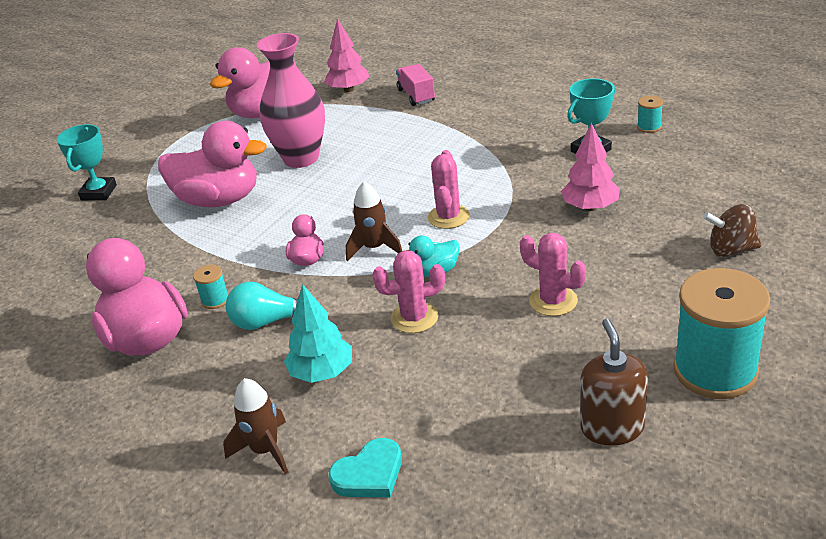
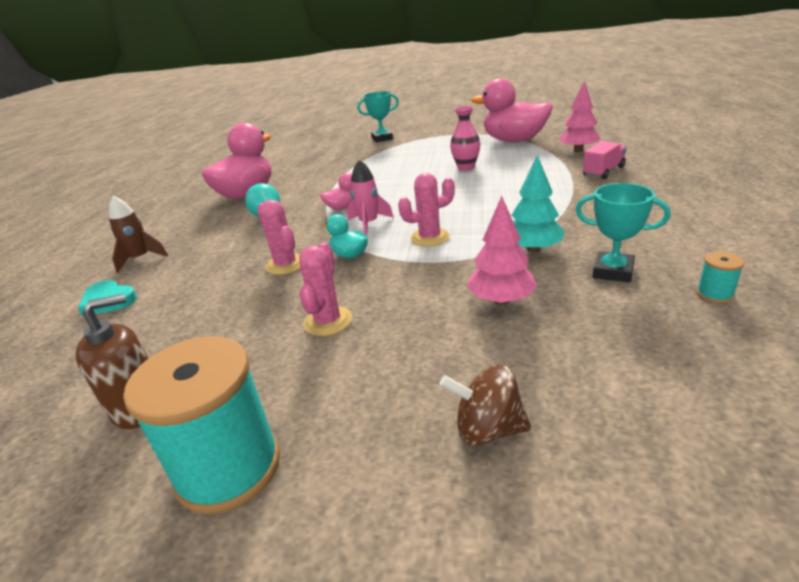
camera: 65 degrees right, 5 degrees down
pink duck [158,121,267,207] -> none
turquoise spool [193,265,229,309] -> none
pink vase [257,33,325,168] -> pink vase [450,106,480,171], size x0.58
turquoise tree [284,284,352,383] -> turquoise tree moved to [511,155,565,253]
brown rocket [346,181,402,261] -> pink rocket [347,160,393,236]
brown spinning top [703,204,761,257] -> brown spinning top turned 60 degrees counterclockwise [440,365,531,446]

